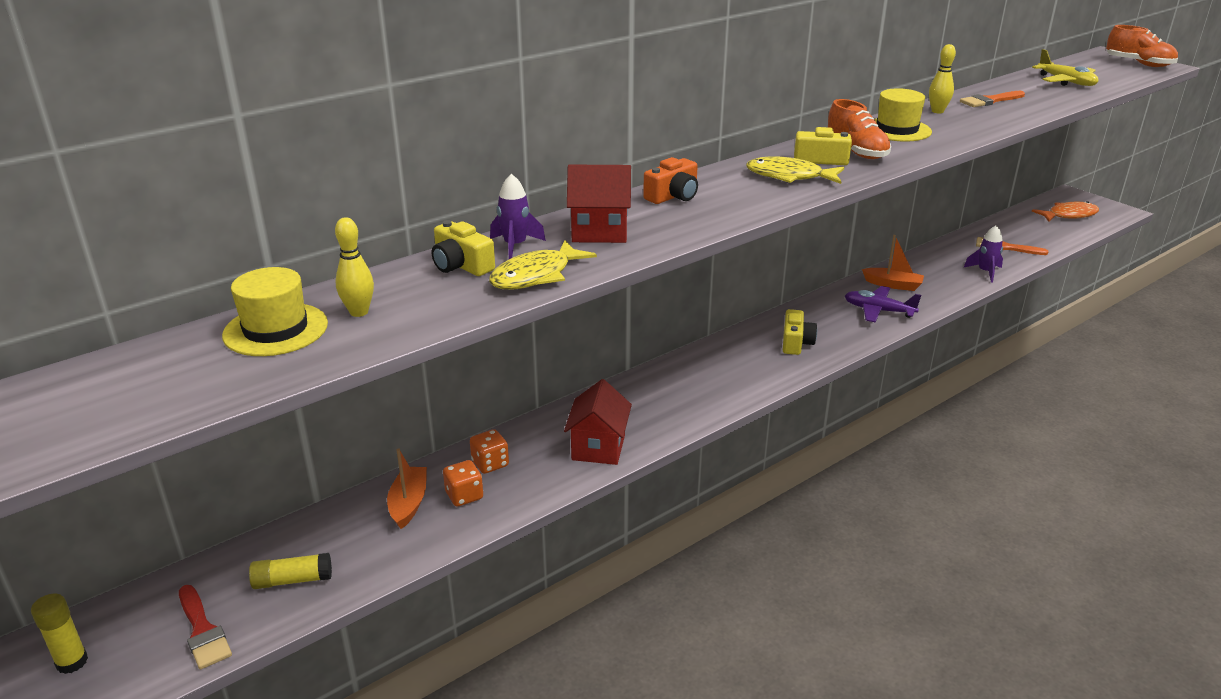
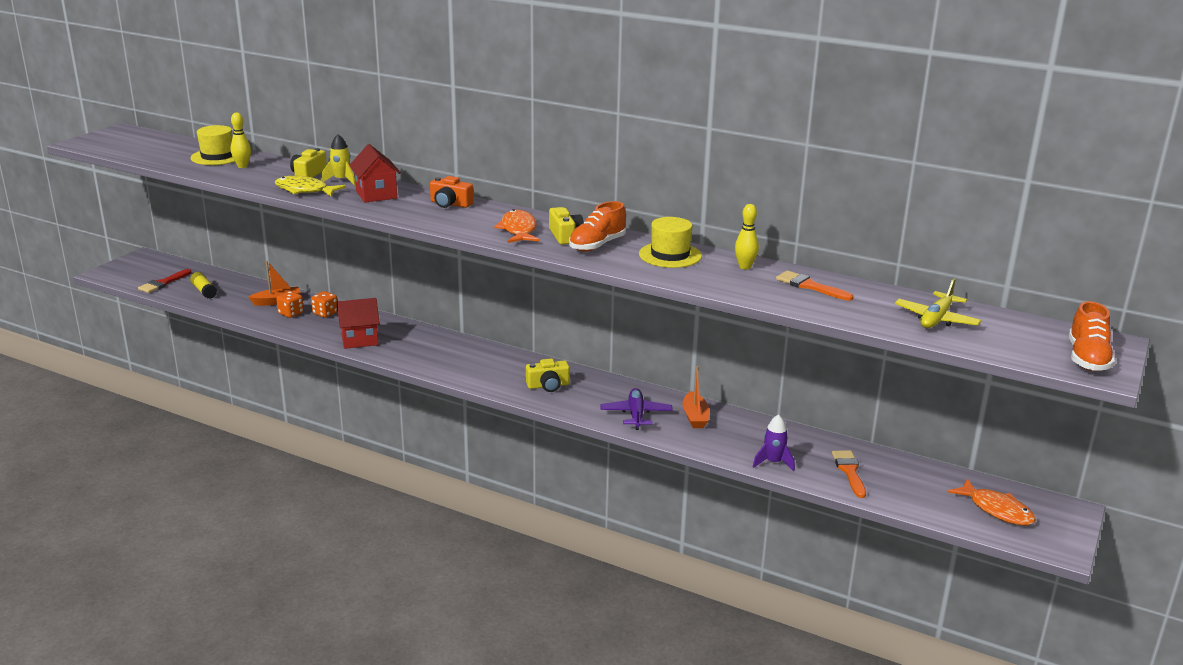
camera: 65 degrees right, 5 degrees down
yellow glue stick [31,594,88,674] -> none
purple rocket [490,174,546,259] -> yellow rocket [321,134,356,185]
yellow fish [746,157,844,184] -> orange fish [494,209,540,243]

